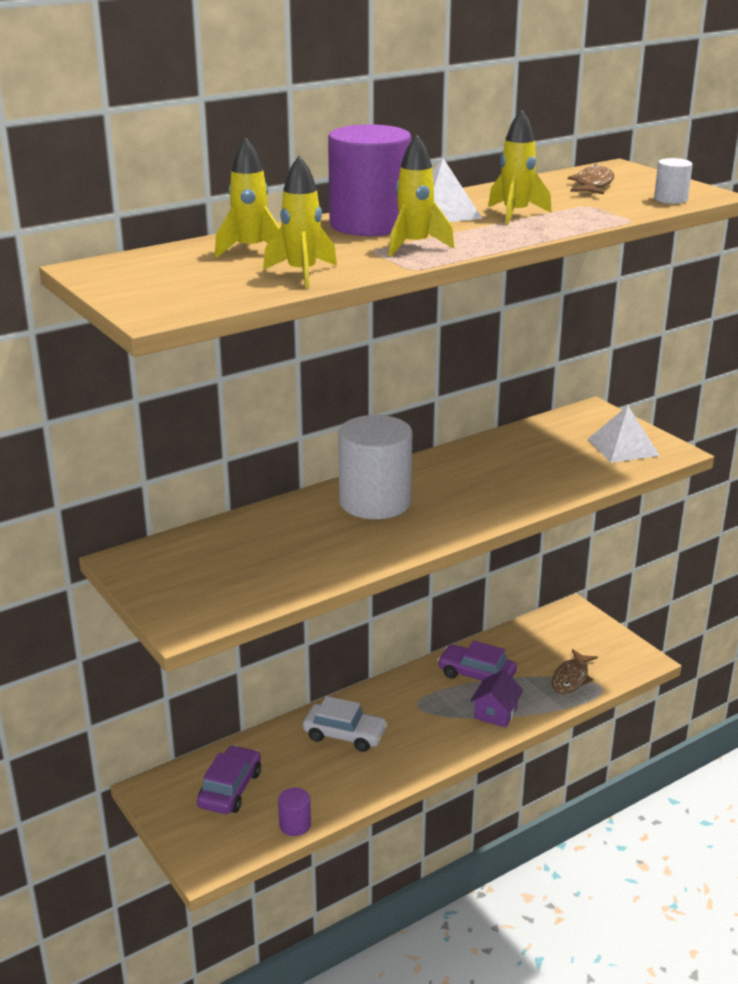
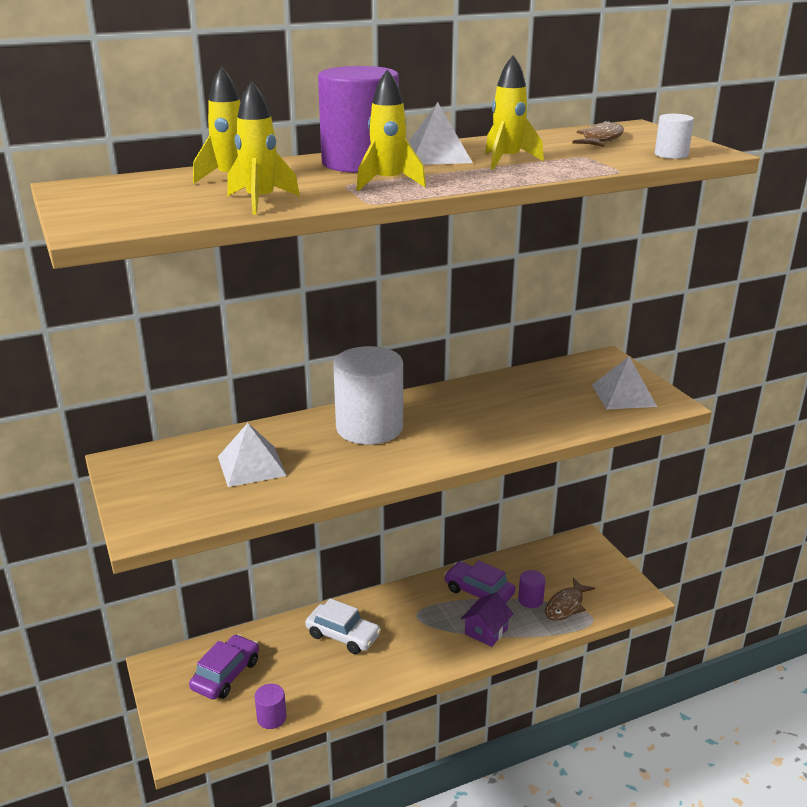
camera: 10 degrees right, 0 degrees up
none -> white pyramid [218,423,287,487]
none -> purple cylinder [518,570,545,608]

